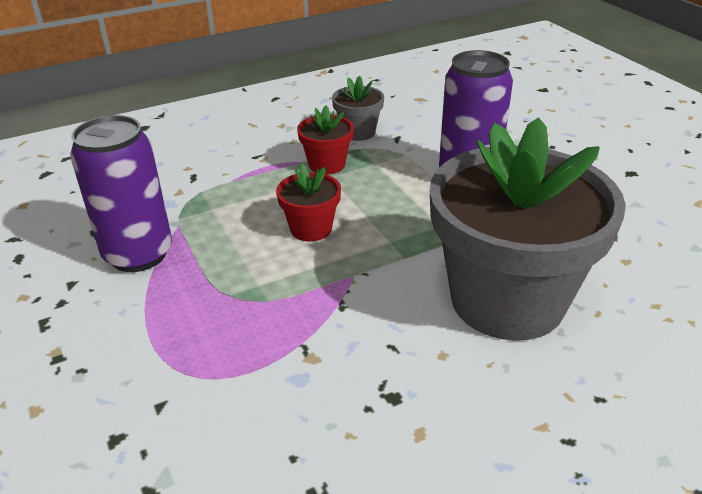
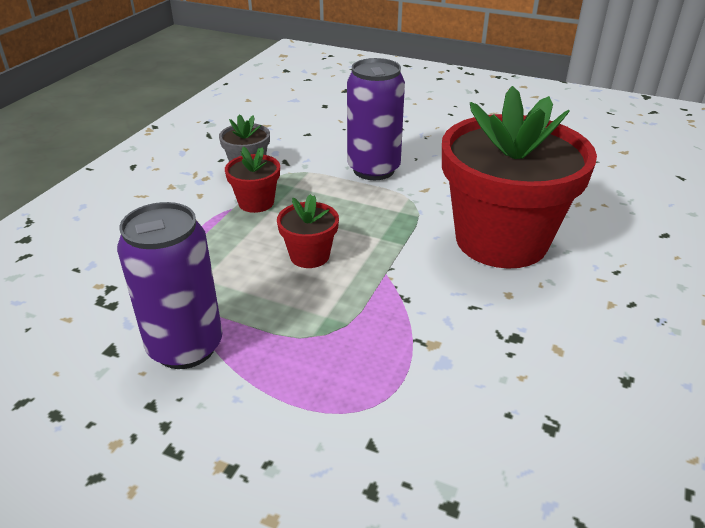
camera: 40 degrees left, 0 degrees up
grey flower pot [430,117,626,341] -> red flower pot [442,86,597,269]

